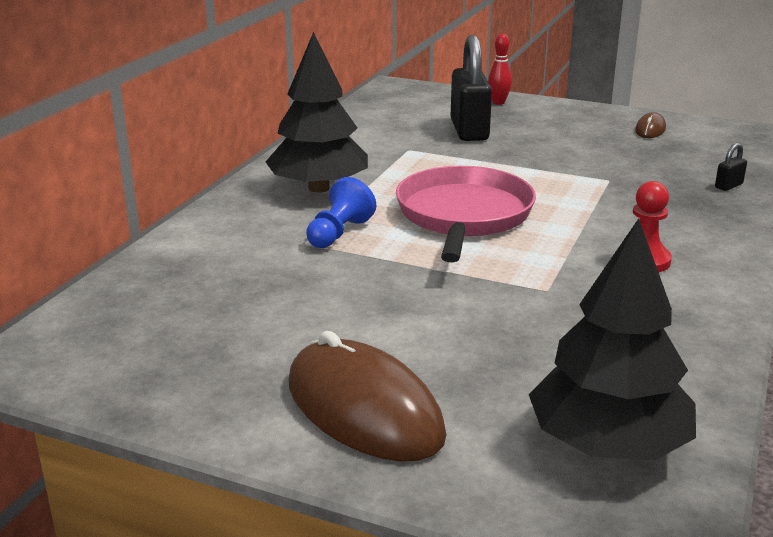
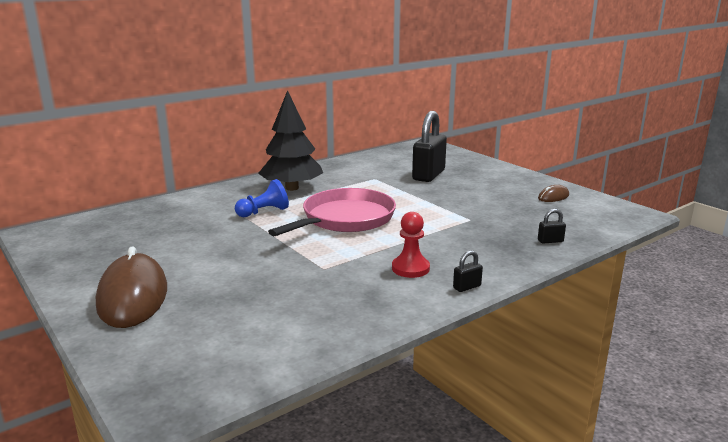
camera: 30 degrees right, 5 degrees down
red bowling pin [488,34,512,105] -> none
black tree [529,219,696,460] -> none
none -> black padlock [453,250,483,292]

